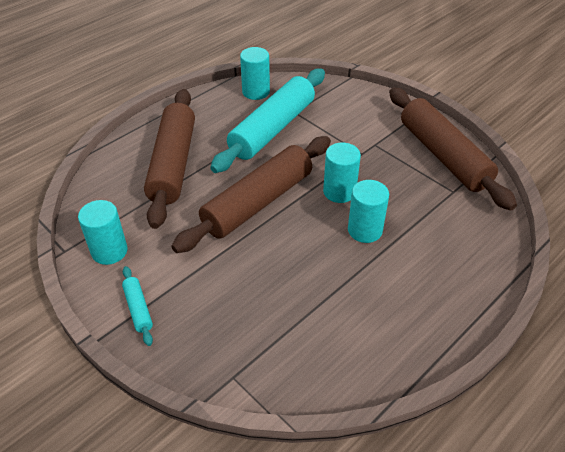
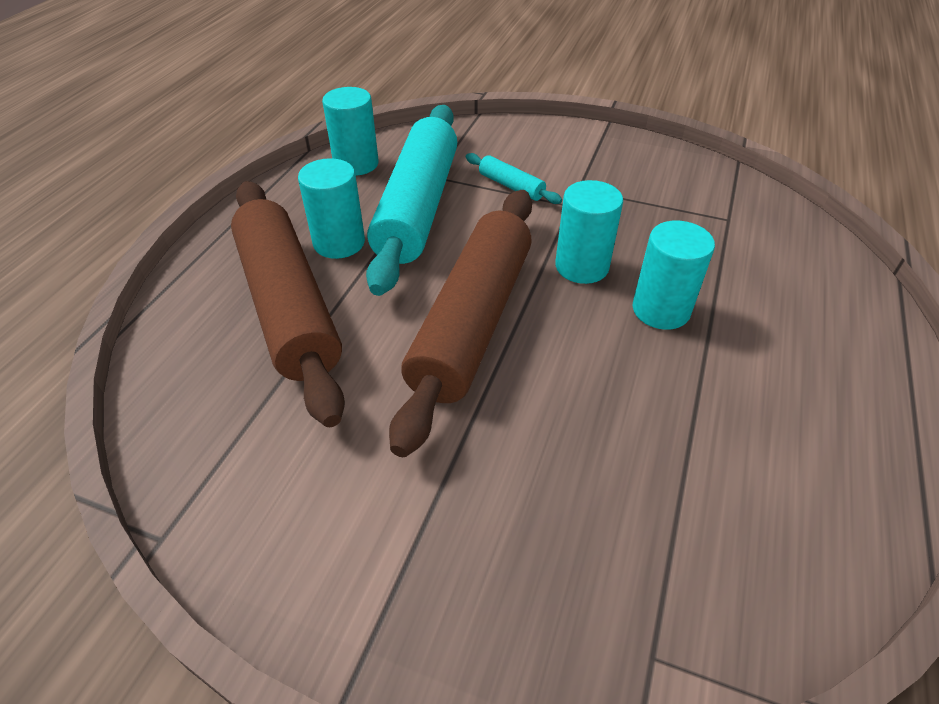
camera: 25 degrees left, 0 degrees up
turquoise cylinder [78,200,128,265] -> turquoise cylinder moved to [298,158,365,259]
turquoise rolling pin [122,266,153,346] -> turquoise rolling pin moved to [466,153,562,204]
brown rolling pin [389,87,517,210] -> none

